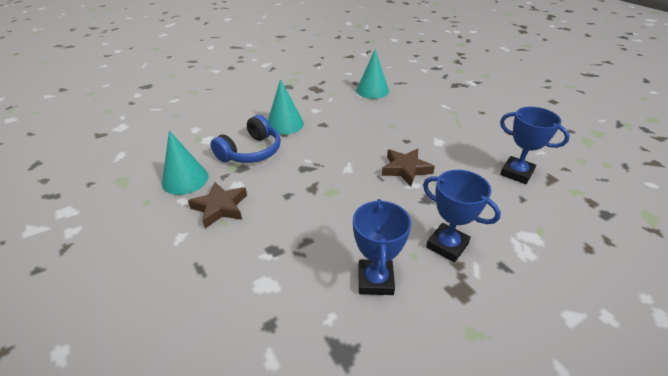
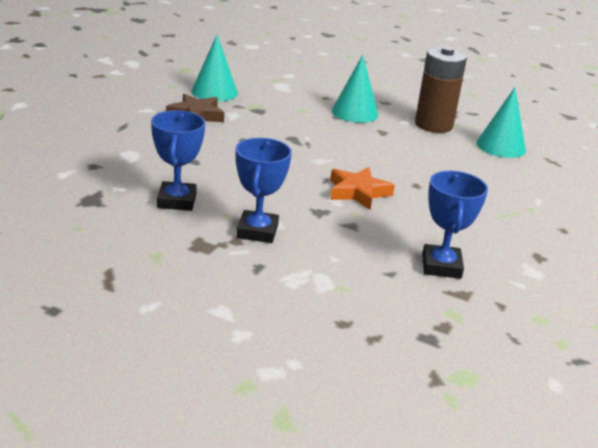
camera: 55 degrees right, 10 degrees down
blue headphones [210,115,281,163] -> none
blue trophy [353,199,411,295] -> blue trophy turned 60 degrees counterclockwise [151,110,205,211]
brown star [382,148,435,186] -> orange star [330,167,395,209]
none -> brown battery [415,46,467,133]

